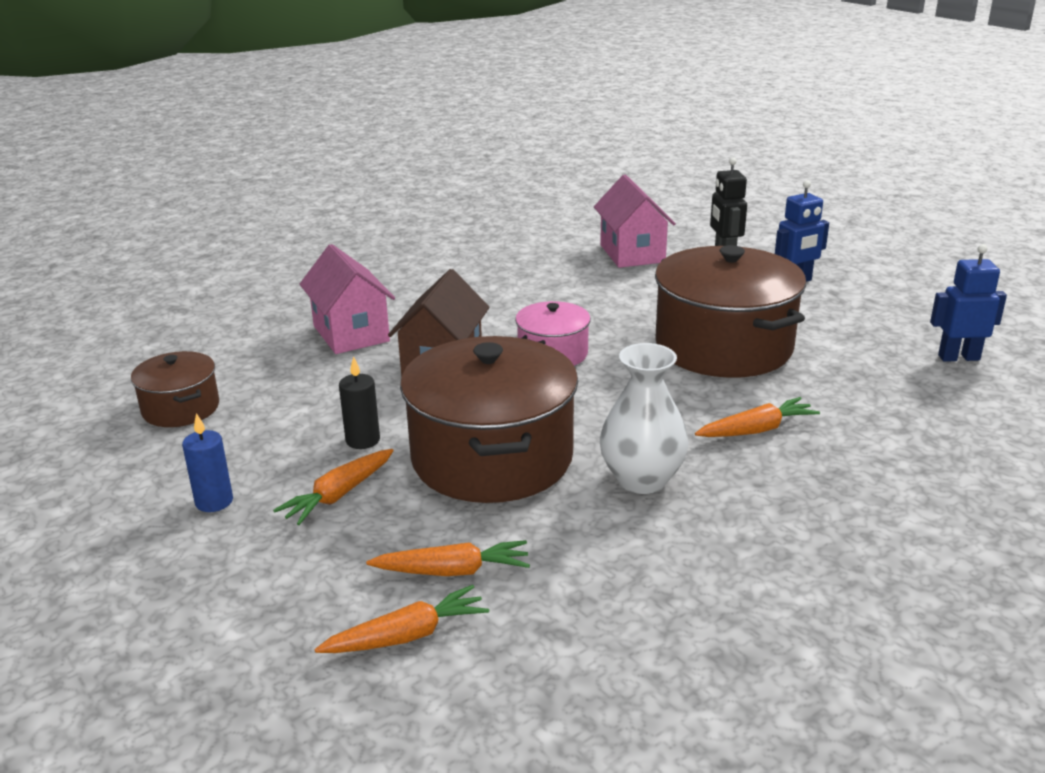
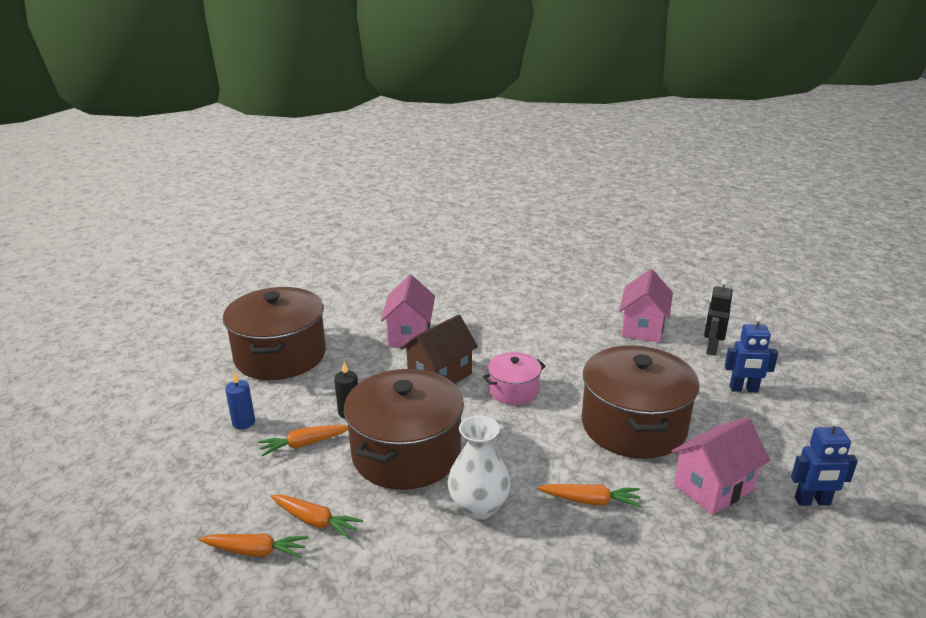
camera: 30 degrees right, 0 degrees up
brown pot [131,351,219,427] -> brown pot [223,287,326,380], size x1.96
blue robot [930,244,1007,362] -> blue robot turned 150 degrees clockwise [791,419,858,506]
none -> pink house [671,417,770,515]

